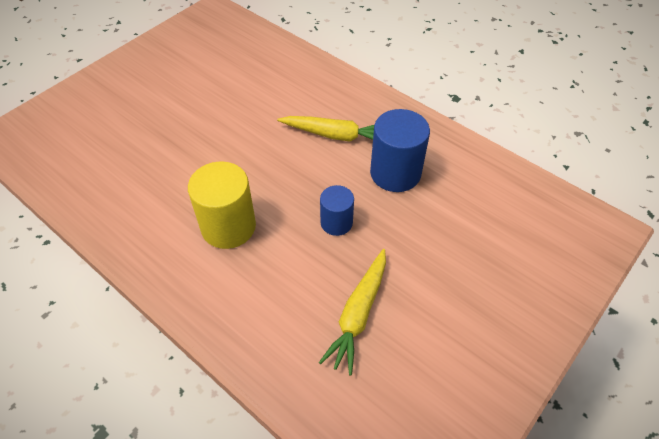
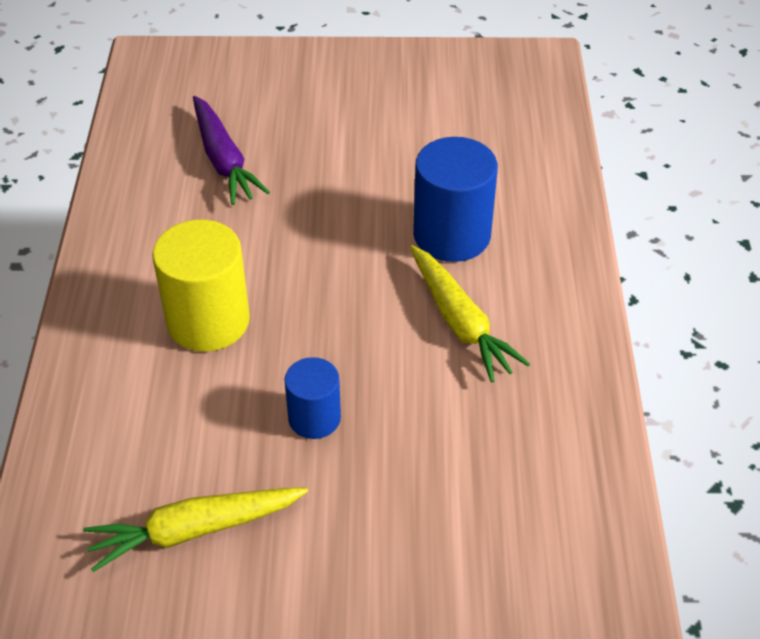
camera: 50 degrees right, 5 degrees down
blue cylinder [370,109,430,192] -> blue cylinder moved to [413,137,498,262]
none -> purple carrot [193,96,270,205]

